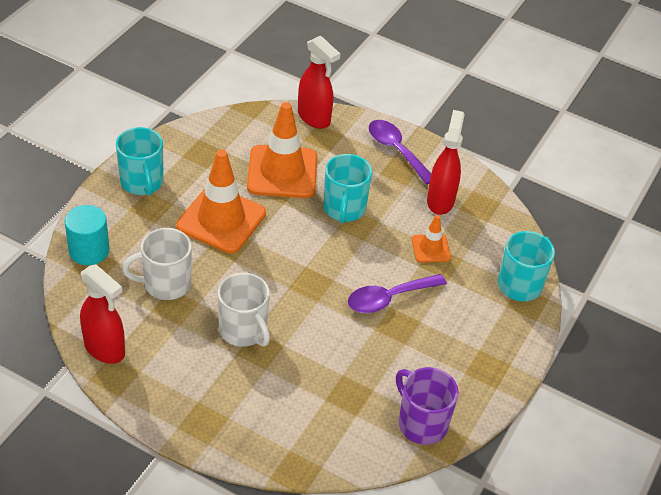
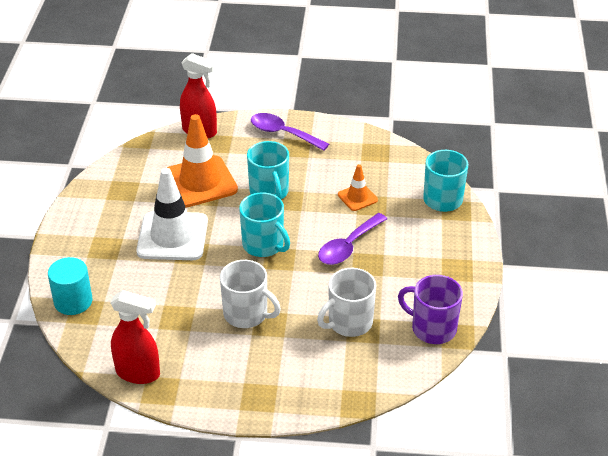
camera: 20 degrees left, 5 degrees down
turquoise mug [116,127,164,196] -> turquoise mug moved to [239,192,290,257]
white mug [122,228,192,300] -> white mug moved to [317,268,376,337]
orange traffic cone [176,149,266,253] -> white traffic cone [136,168,208,260]
red spray bottle [427,110,465,215] -> none

